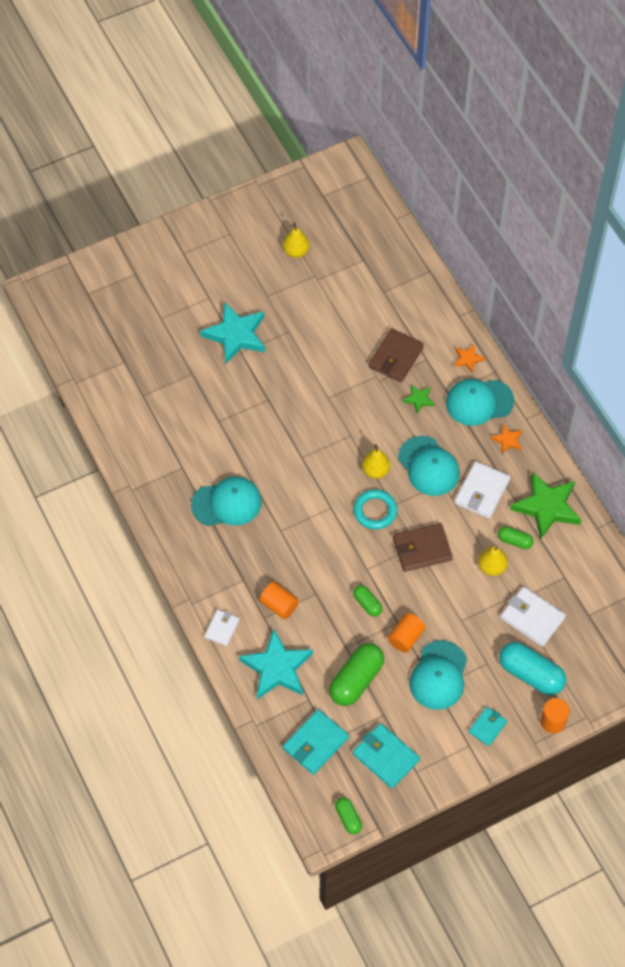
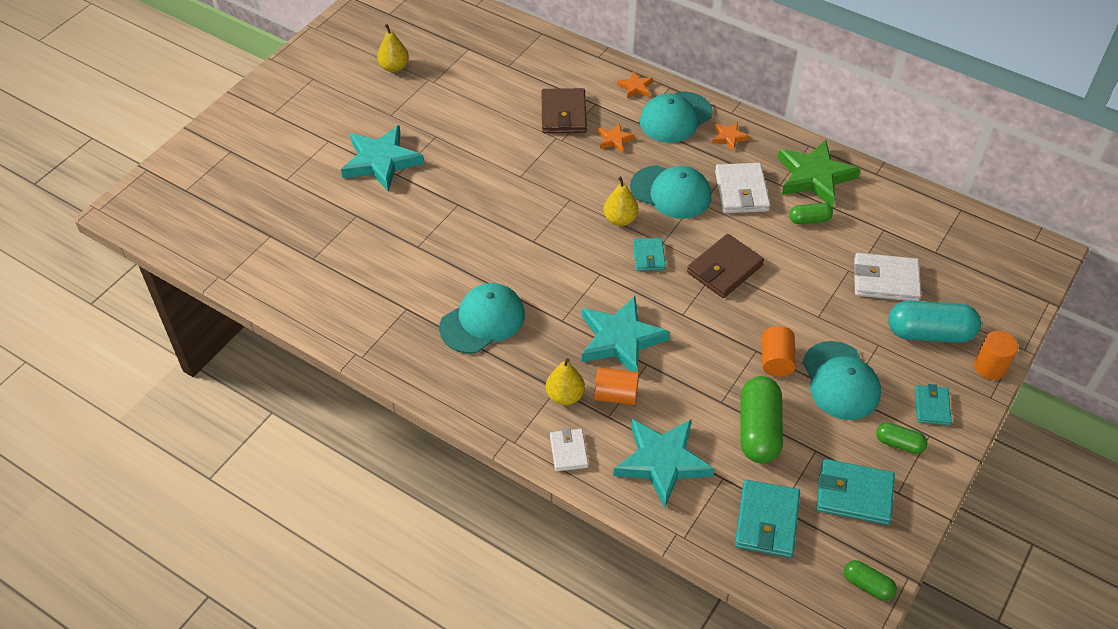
camera: 30 degrees left, 10 degrees down
turquoise ring [353,489,397,530] -> turquoise wallet [633,238,666,271]
green capsule [353,585,382,617] -> green capsule moved to [876,422,927,454]
green star [402,385,435,413] -> orange star [598,123,635,153]
yellow pear [478,546,508,576] -> yellow pear moved to [546,358,585,405]
none -> turquoise star [582,296,670,372]

